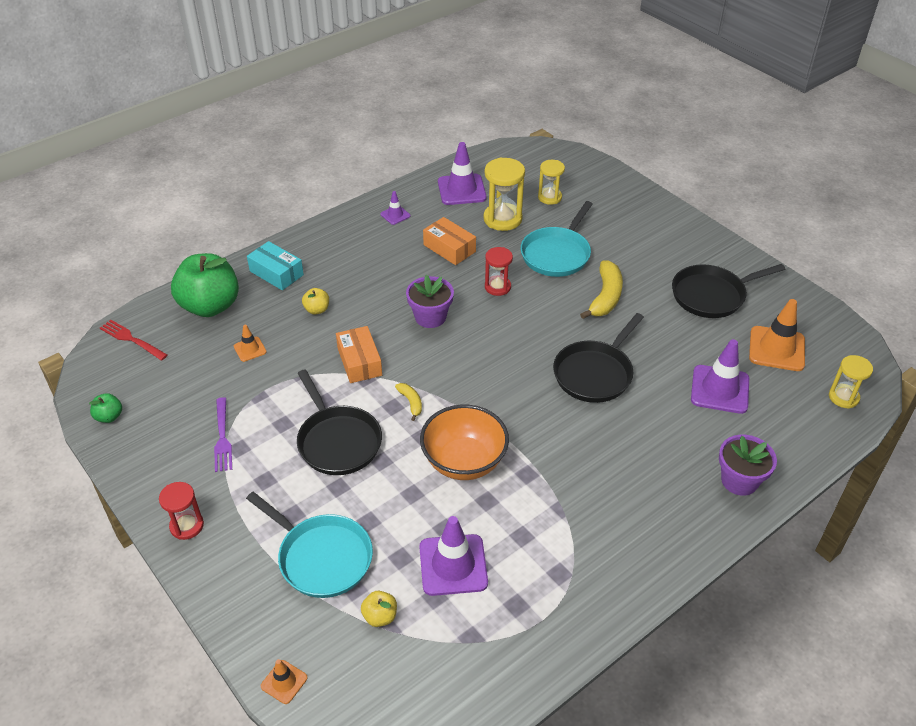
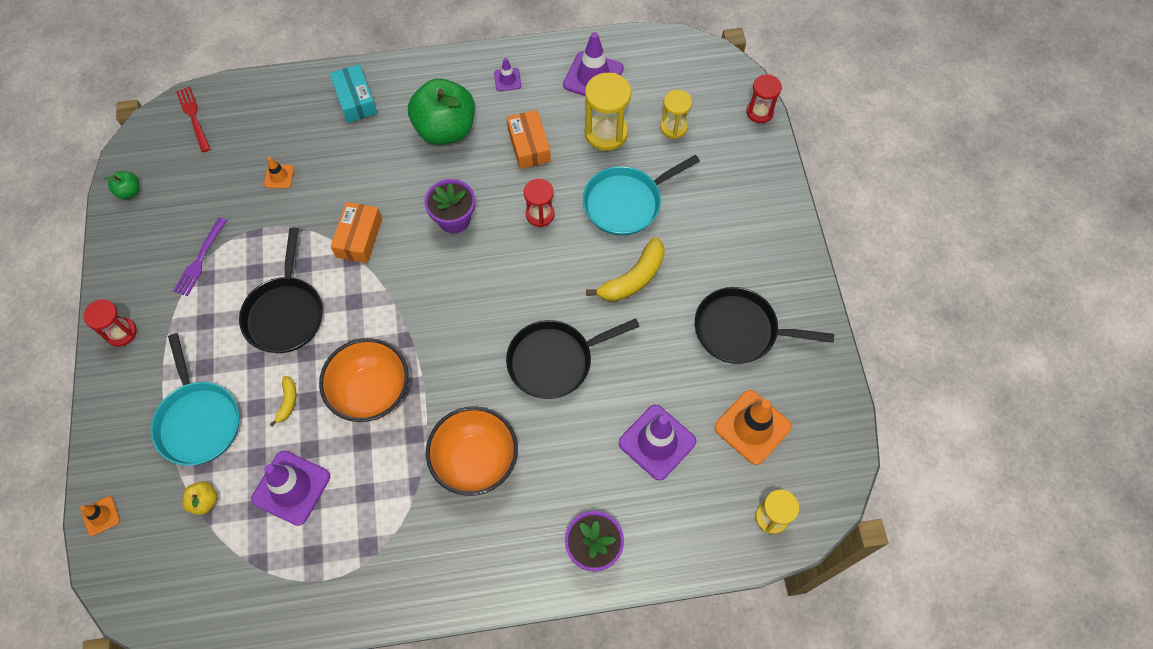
camera: 30 degrees right, 20 degrees up
green apple [171,253,239,317] -> green apple moved to [408,78,475,145]
yellow apple [302,288,329,314] -> none
yellow banana [395,383,422,421] -> yellow banana moved to [270,376,296,426]
none -> orange bowl [426,406,518,496]
none -> red hourglass [746,74,782,123]

